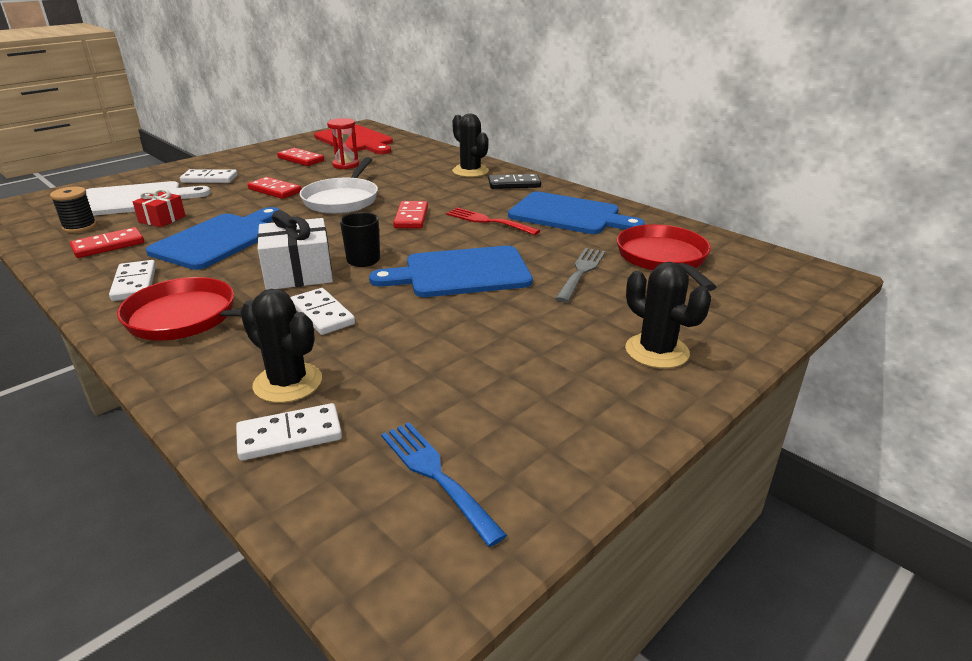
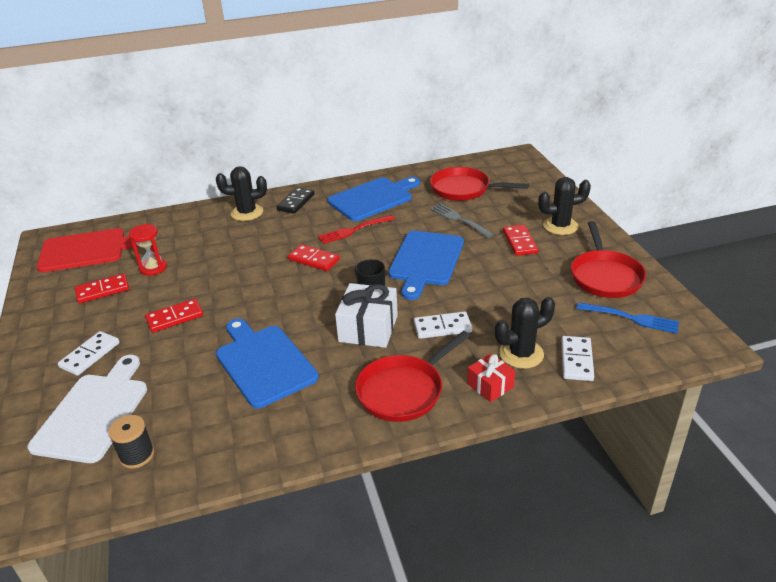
camera: 60 degrees left, 5 degrees up
red domino [70,227,144,258] -> red domino moved to [503,225,538,256]
white domino [109,260,156,301] -> none
red gift [133,189,186,227] -> red gift moved to [467,353,515,402]
white pan [300,157,378,214] -> none
blue fork [381,422,507,547] -> blue fork turned 150 degrees counterclockwise [577,302,679,334]
none -> red pan [571,221,646,298]

